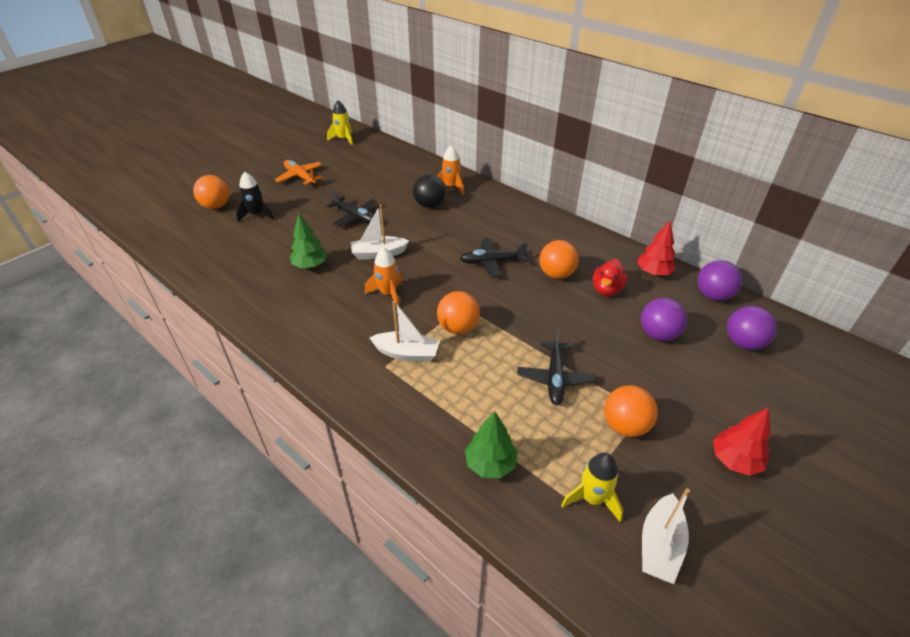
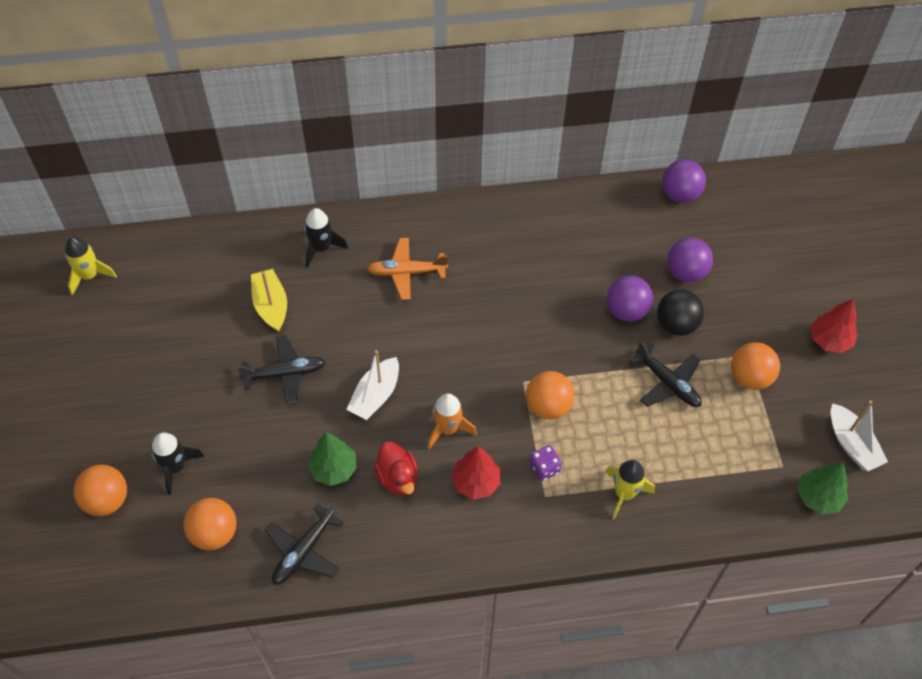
camera: 50 degrees left, 15 degrees up
orange plane [275,160,323,185] -> orange plane moved to [367,238,448,300]
white boat [370,301,440,362] -> purple dice [529,445,562,481]
black ball [413,174,446,208] -> black ball moved to [657,289,704,336]
orange rocket [437,145,464,195] -> black rocket [304,208,348,267]
black plane [460,238,528,277] -> black plane moved to [265,503,344,585]
green tree [465,411,518,478] -> green tree moved to [798,462,848,514]
orange ball [539,240,579,279] -> orange ball moved to [183,498,237,550]
yellow rocket [561,452,623,522] -> yellow rocket moved to [605,460,655,520]
red duck [593,259,628,296] -> red duck moved to [374,442,418,495]
red tree [637,220,676,275] -> red tree moved to [451,447,501,500]
purple ball [727,306,777,350] -> purple ball moved to [607,275,653,322]
none -> yellow boat [251,269,287,332]

